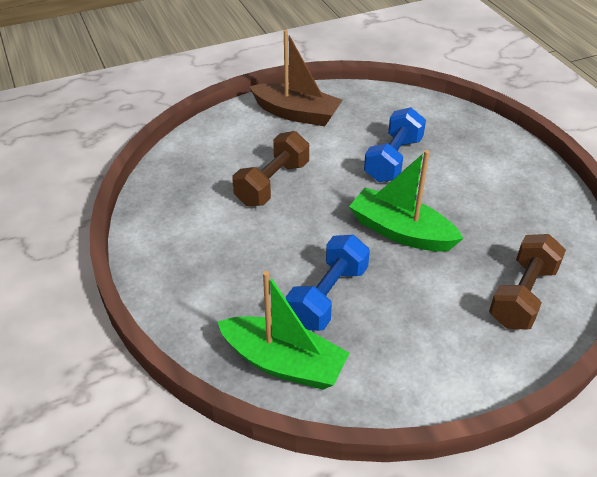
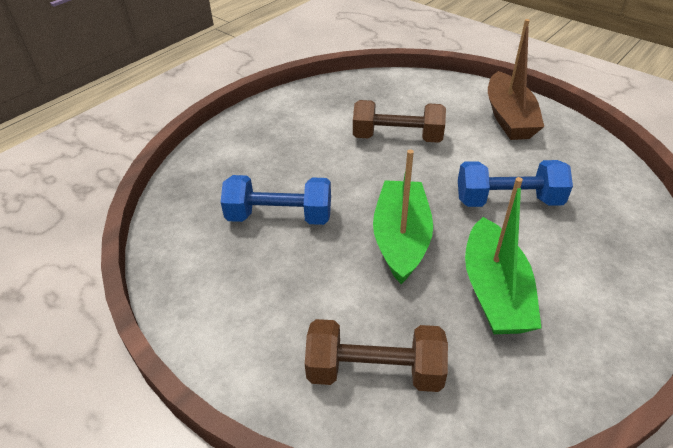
camera: 65 degrees right, 0 degrees up
green boat [217,271,350,390] -> green boat moved to [465,177,542,334]

